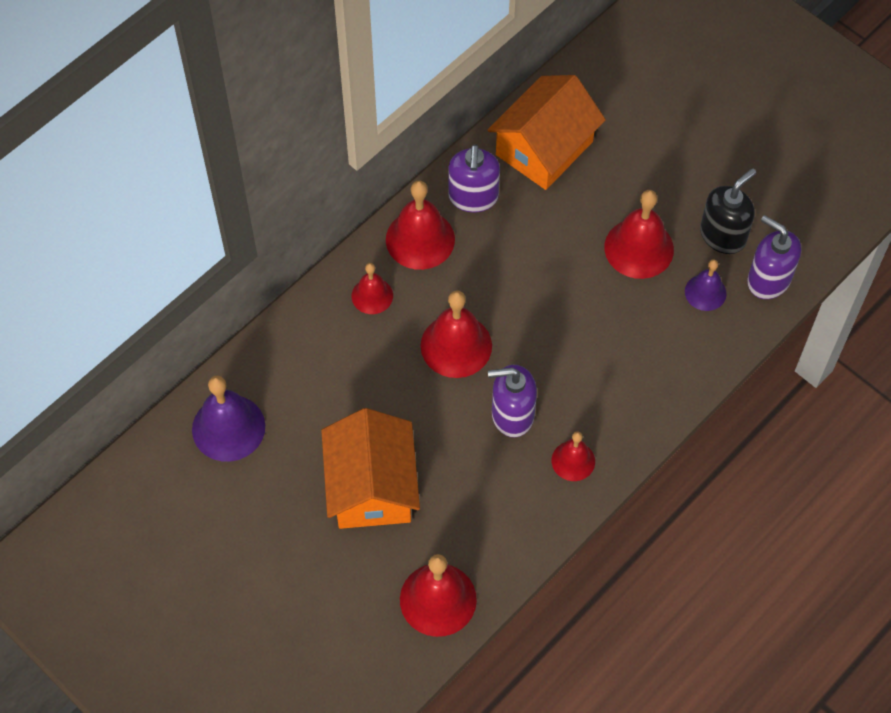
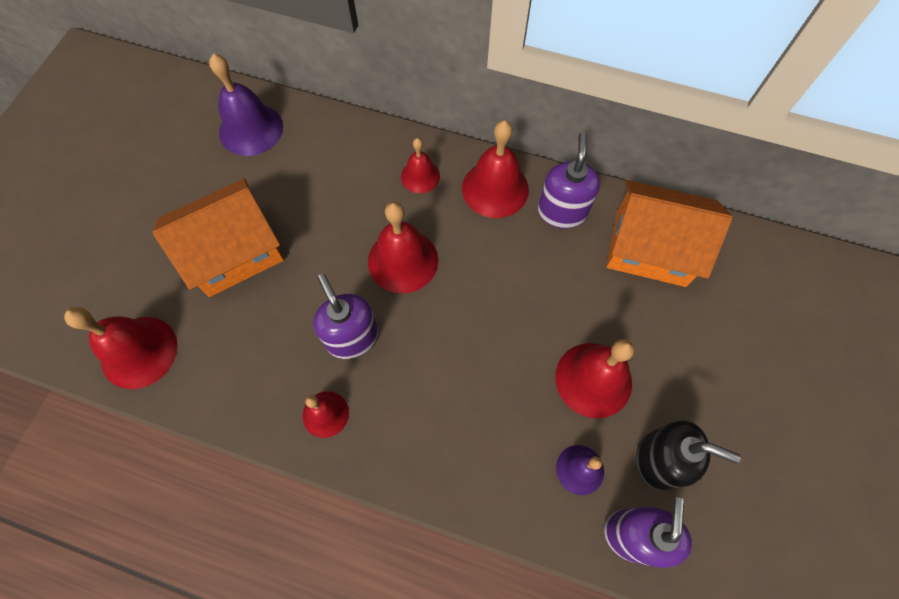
camera: 65 degrees right, 5 degrees up
purple soap dispenser [448,144,500,212] -> purple soap dispenser turned 120 degrees clockwise [538,132,600,228]

